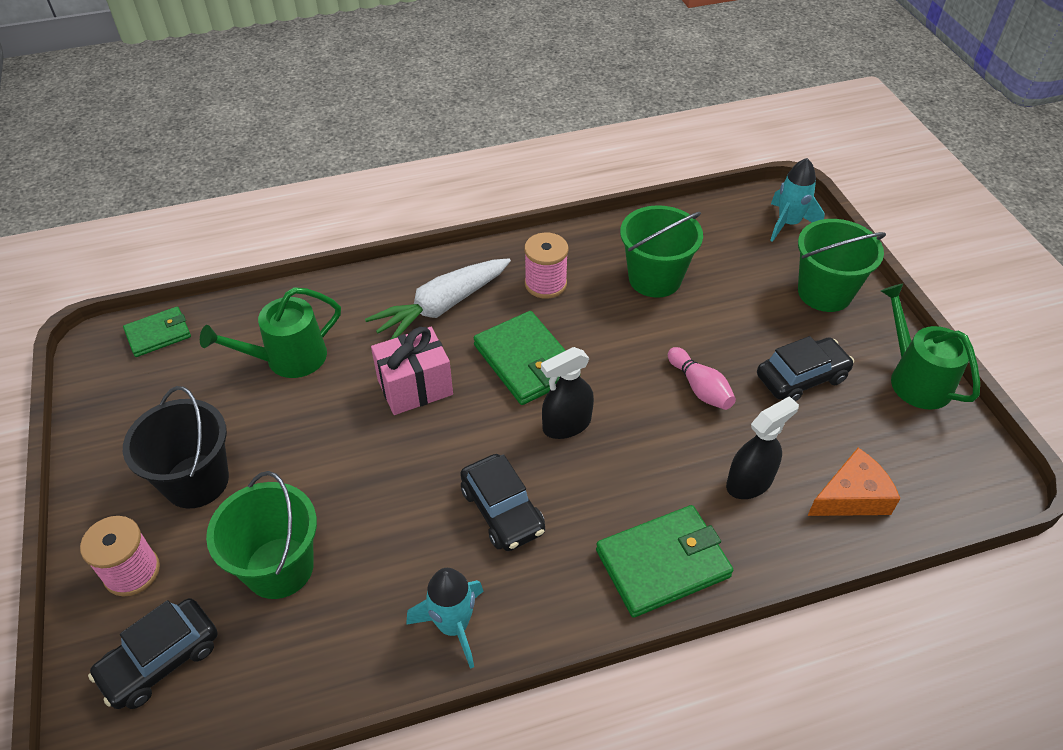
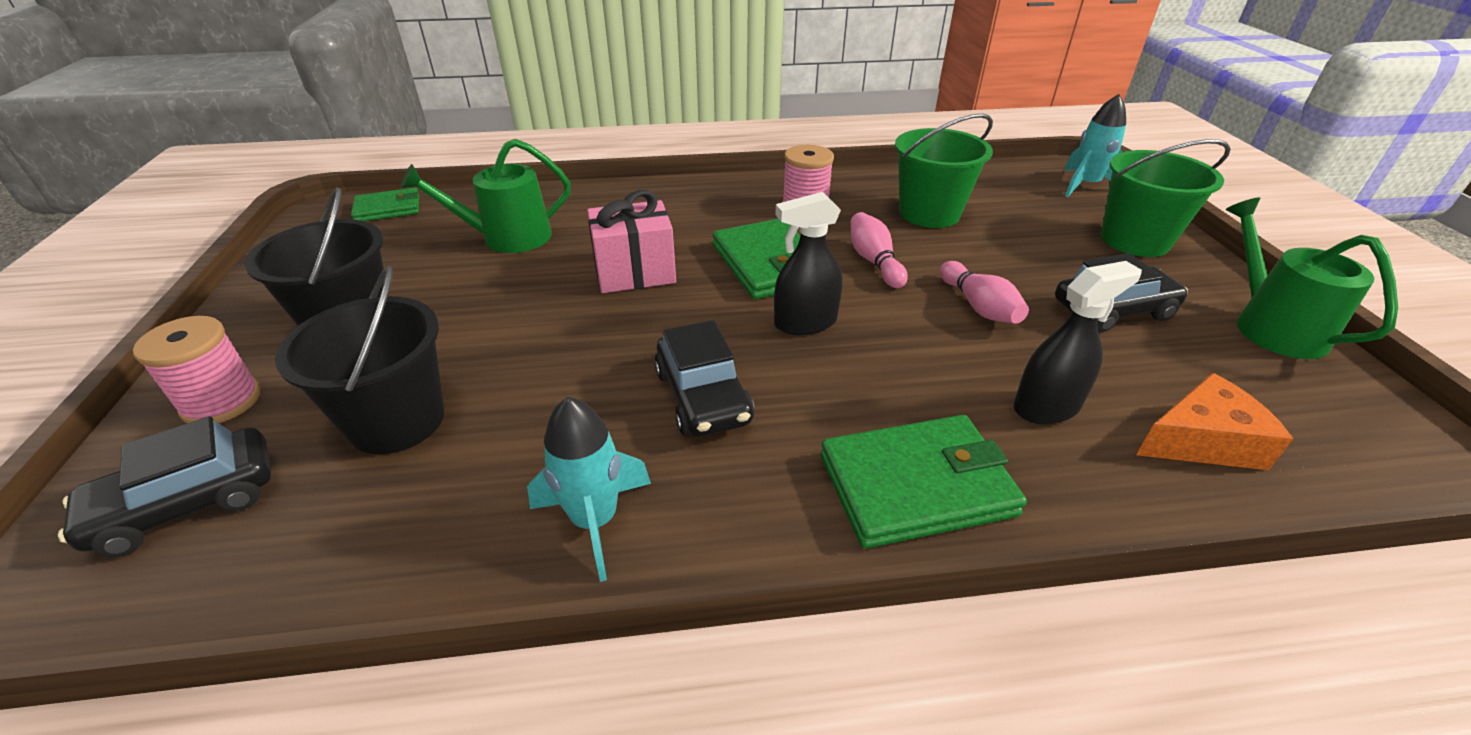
camera: 10 degrees right, 10 degrees down
green bucket [206,471,317,599] -> black bucket [275,266,444,454]
white carrot [365,258,511,340] -> none
none -> pink bowling pin [850,212,908,288]

